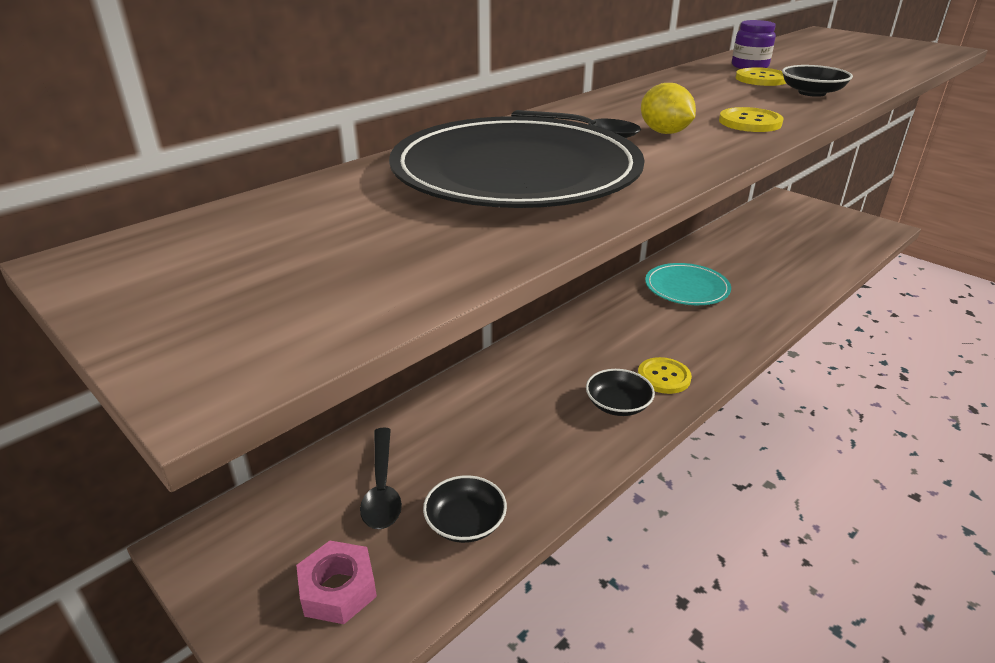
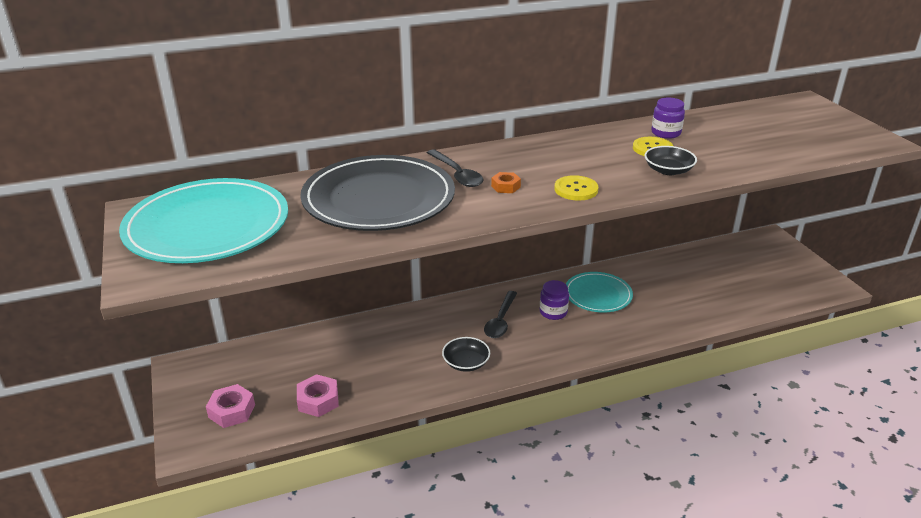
camera: 25 degrees right, 0 degrees up
black spoon [360,428,402,529] -> black spoon moved to [484,291,517,338]
black bowl [423,475,507,543] -> pink nut [297,374,339,417]
yellow button [638,357,692,394] -> none
yellow lemon [641,83,696,134] -> orange nut [491,172,521,193]
none -> turquoise plate [119,178,288,263]
none -> purple jar [540,280,569,320]

